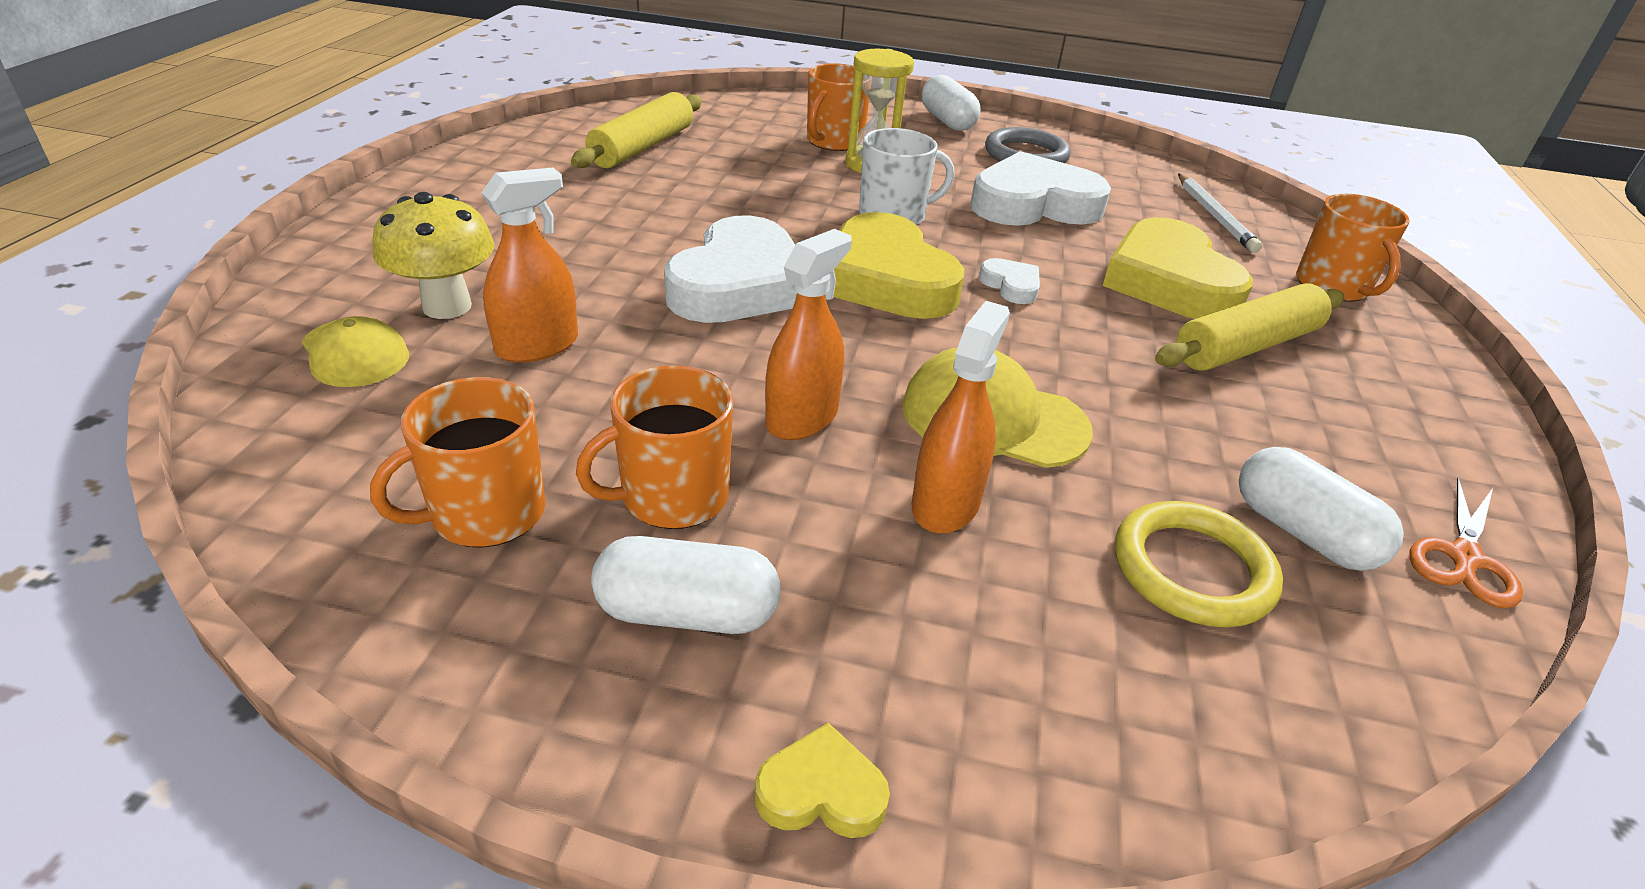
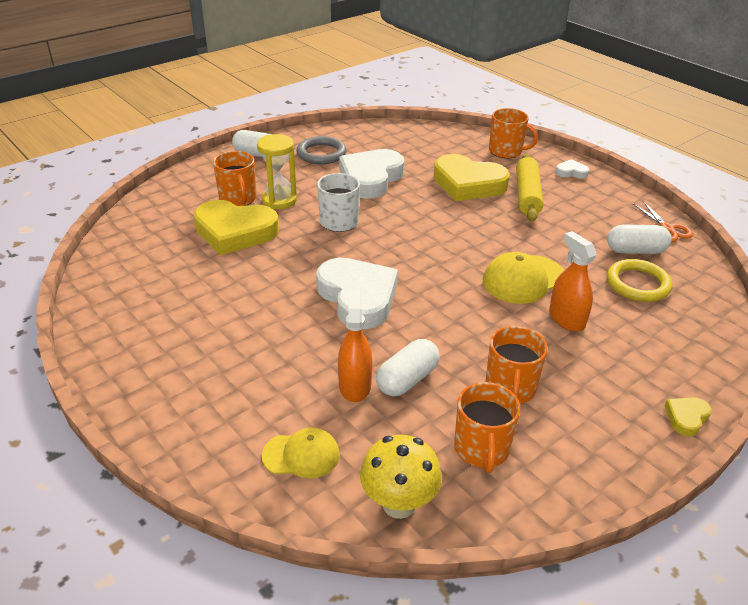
camera: 50 degrees left, 0 degrees up
yellow mushroom [373,192,494,319] -> yellow mushroom moved to [360,435,442,519]
yellow rolling pin [571,92,702,168] -> none
white capsule [591,536,780,634] -> white capsule moved to [376,339,440,396]
orange spray bottle [765,229,852,440] -> none
yellow heart [833,212,964,319] -> yellow heart moved to [194,200,279,255]
white heart [979,258,1040,304] -> white heart moved to [555,159,589,178]
white pencil [1178,173,1262,253] -> none

